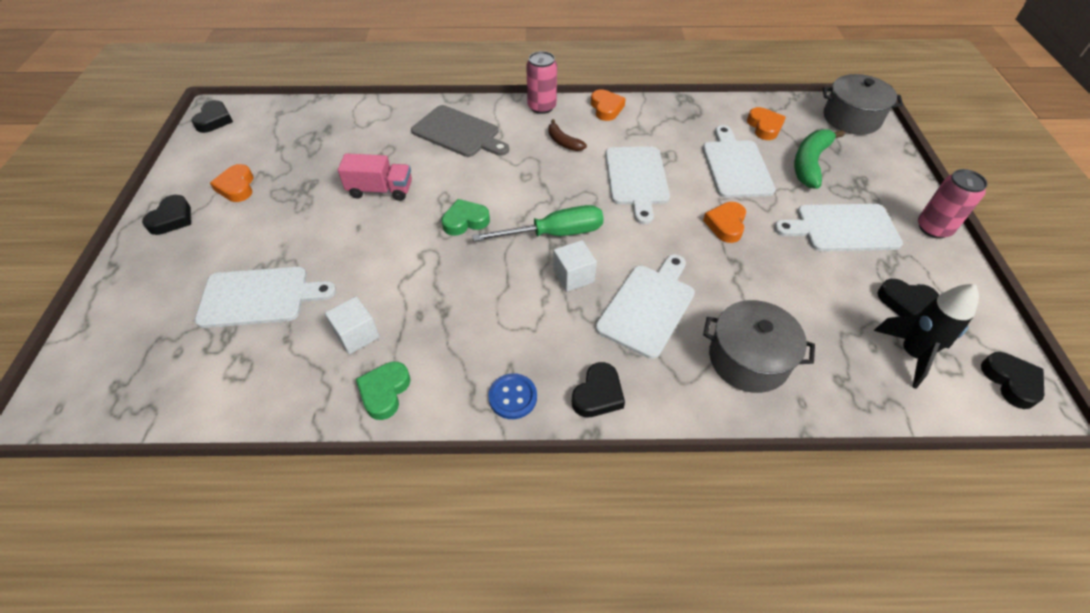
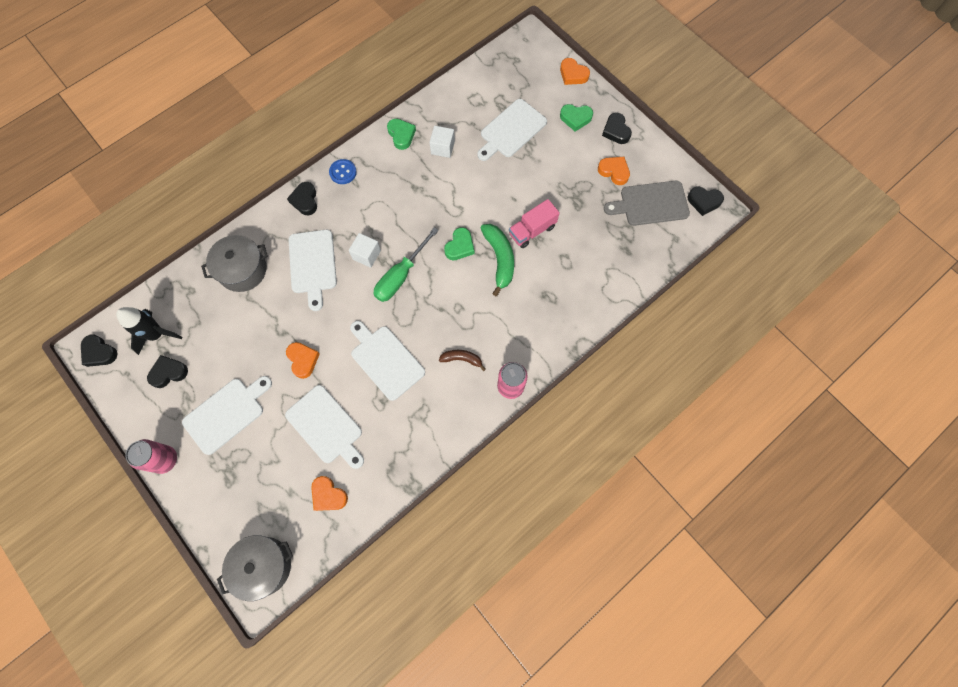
camera: 140 degrees right, 20 degrees up
black heart [192,100,233,133] -> black heart turned 45 degrees counterclockwise [687,187,724,216]
grey cutting board [411,105,509,157] -> grey cutting board moved to [604,181,690,226]
orange heart [591,90,626,121] -> orange heart moved to [560,58,590,85]
green banana [794,129,845,189] -> green banana moved to [481,224,514,296]
none -> green heart [560,104,593,132]

